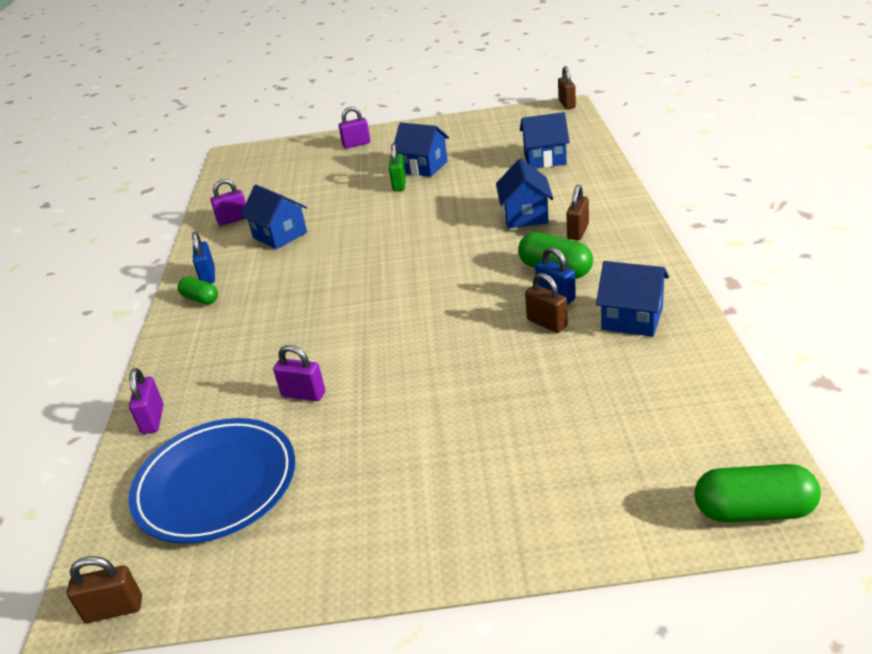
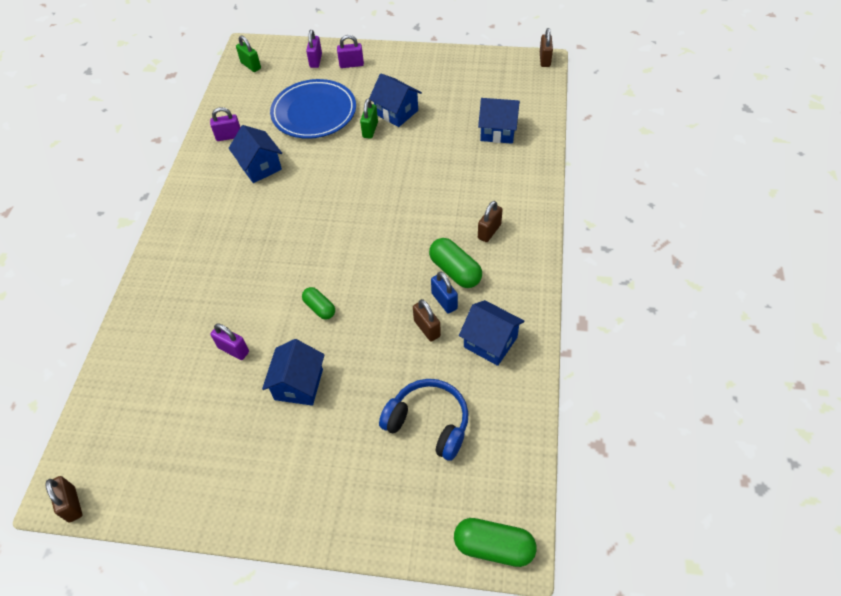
camera: 10 degrees right, 20 degrees up
brown padlock [67,556,142,623] -> brown padlock turned 60 degrees clockwise [45,476,82,522]
purple padlock [129,368,164,434] -> purple padlock moved to [306,30,322,68]
blue plate [129,418,295,544] -> blue plate moved to [270,79,356,139]
green capsule [177,277,218,305] -> green capsule moved to [302,287,335,320]
blue padlock [192,232,215,284] -> none
blue house [496,159,553,228] -> blue house moved to [262,339,325,406]
none -> green padlock [236,35,261,72]
none -> blue headphones [379,379,468,461]

